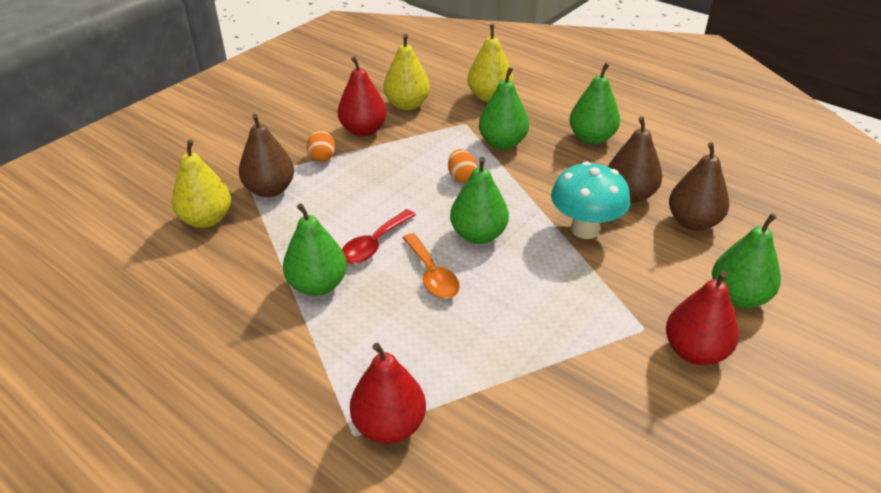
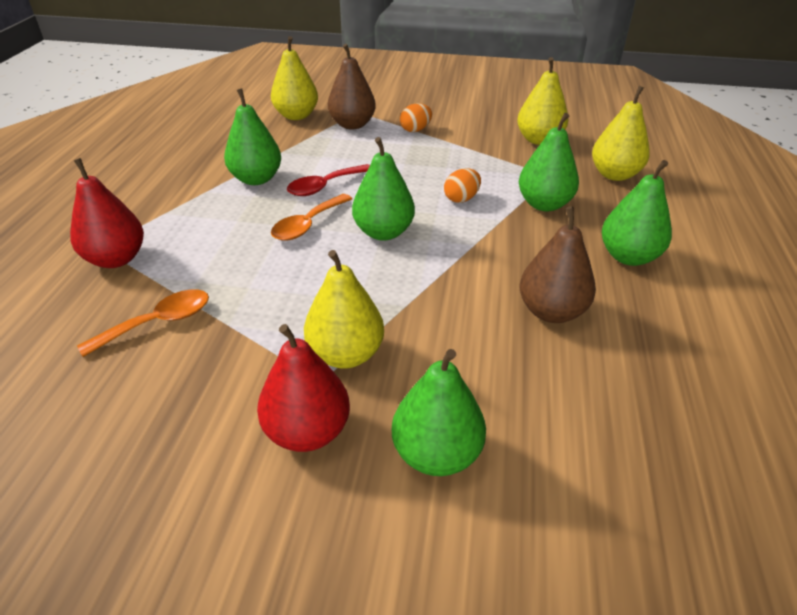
camera: 60 degrees right, 0 degrees up
red pear [338,56,387,136] -> none
red spoon [342,209,416,264] -> red spoon turned 45 degrees counterclockwise [287,164,370,196]
turquoise mushroom [551,161,630,239] -> none
brown pear [669,142,729,231] -> none
none -> orange spoon [77,289,209,357]
none -> yellow pear [304,250,384,369]

